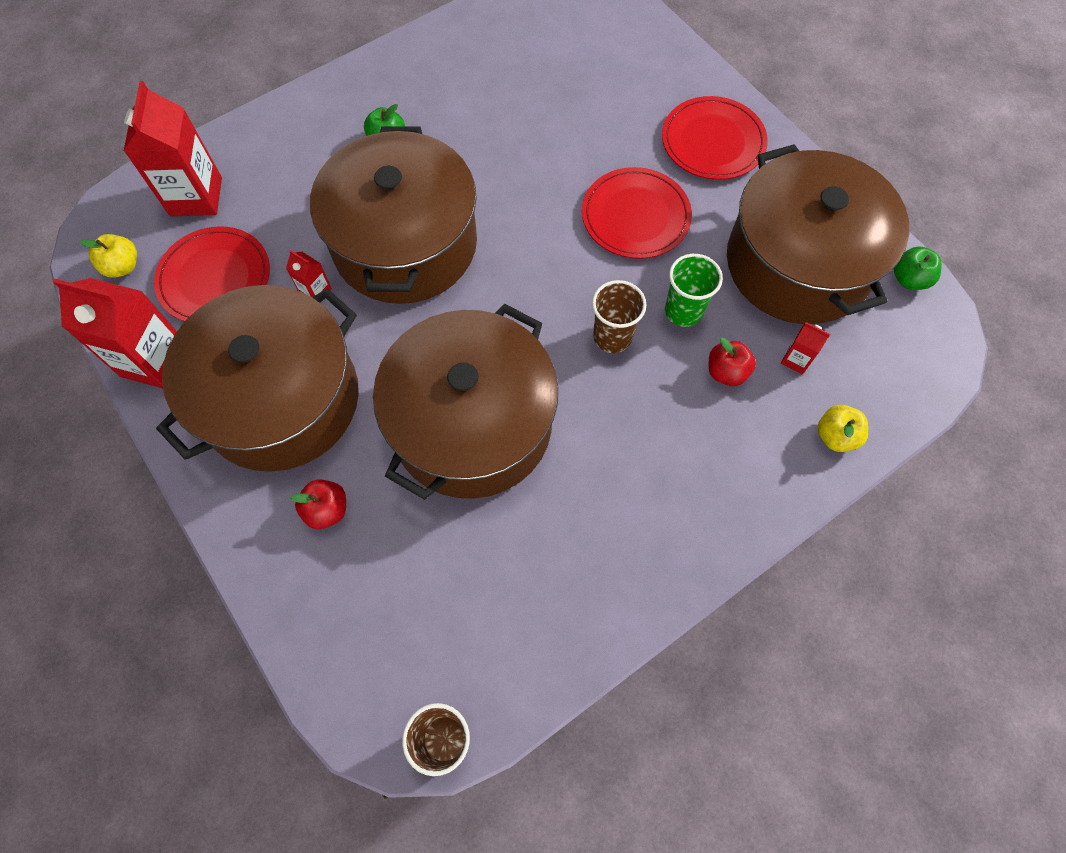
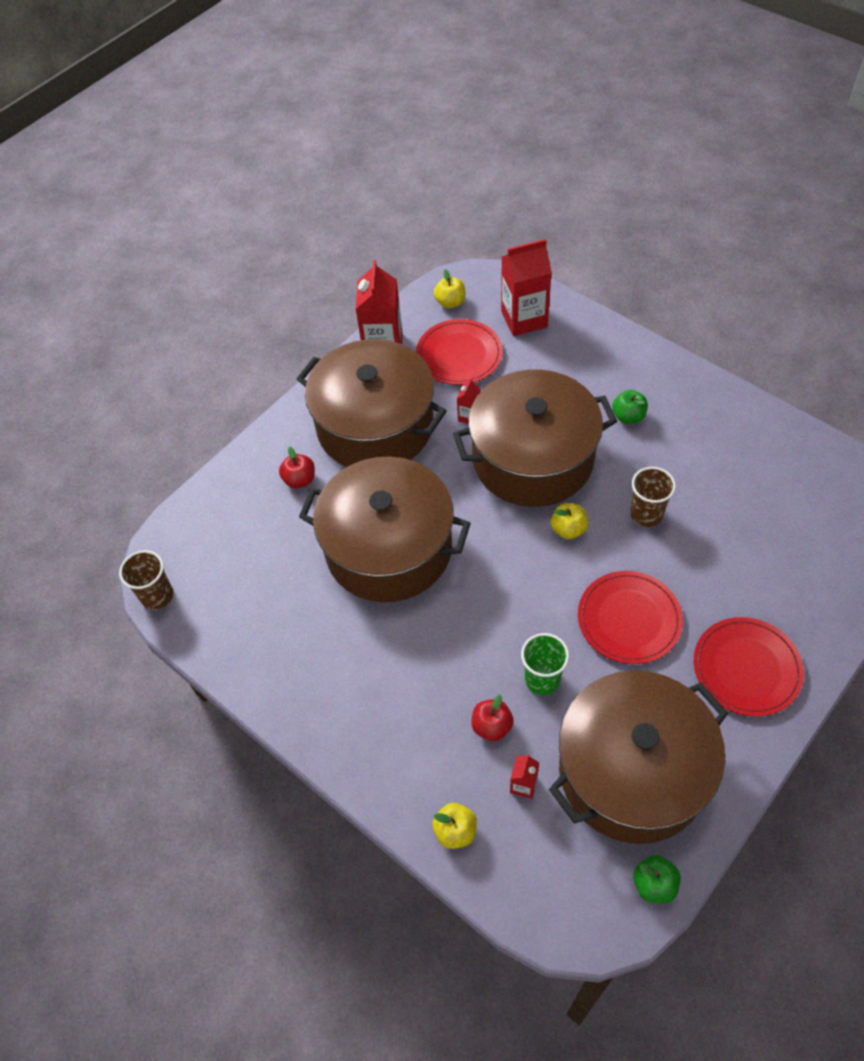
camera: 80 degrees right, 10 degrees down
brown cup [592,280,647,353] -> brown cup moved to [630,467,676,527]
none -> yellow apple [550,503,589,539]

